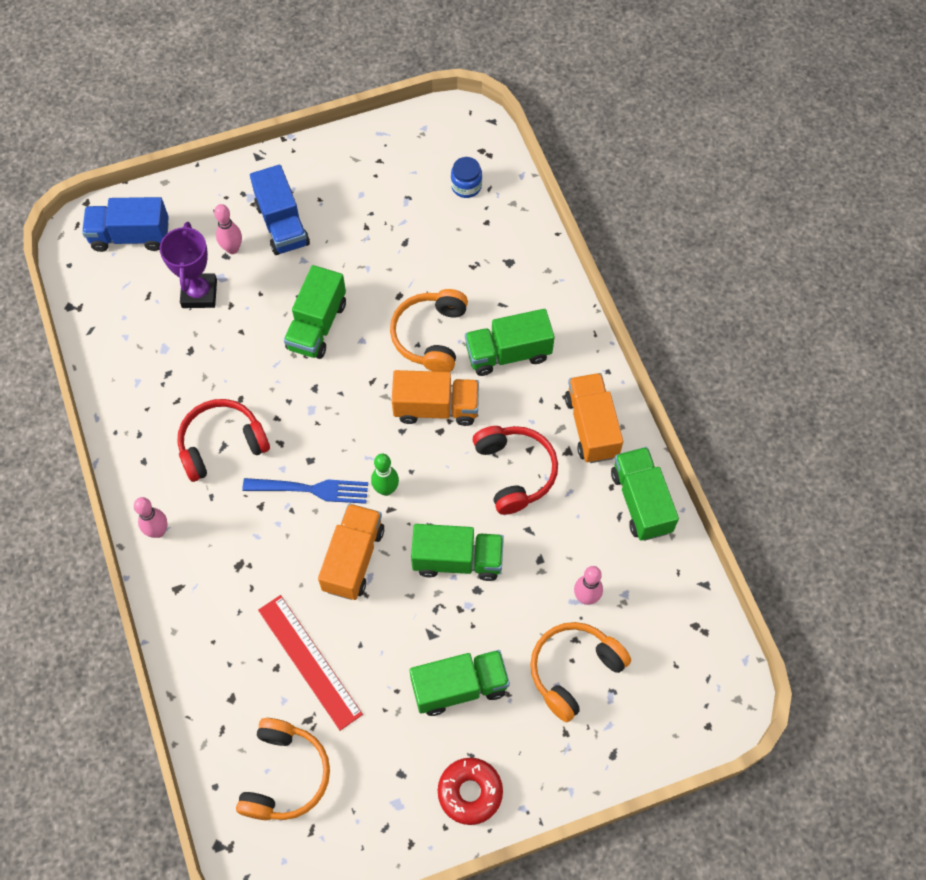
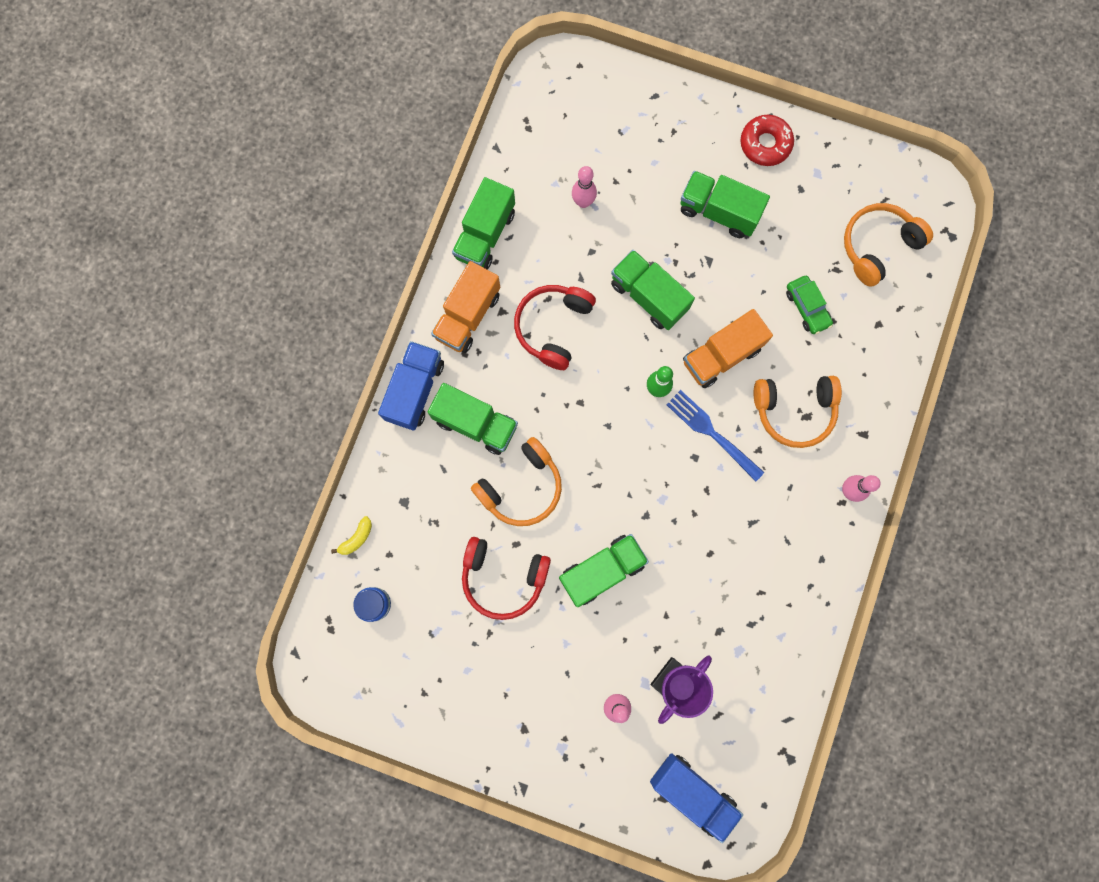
camera: 140 degrees left, 15 degrees up
red headphones [177,399,270,482] -> red headphones moved to [462,537,551,620]
blue truck [250,165,310,255] -> blue truck moved to [378,341,444,431]
red ruler [258,595,363,731] -> green car [786,276,833,334]
orange truck [392,370,479,426] -> none
orange headphones [530,622,631,722] -> orange headphones moved to [754,376,842,448]
none -> yellow banana [331,516,372,555]

